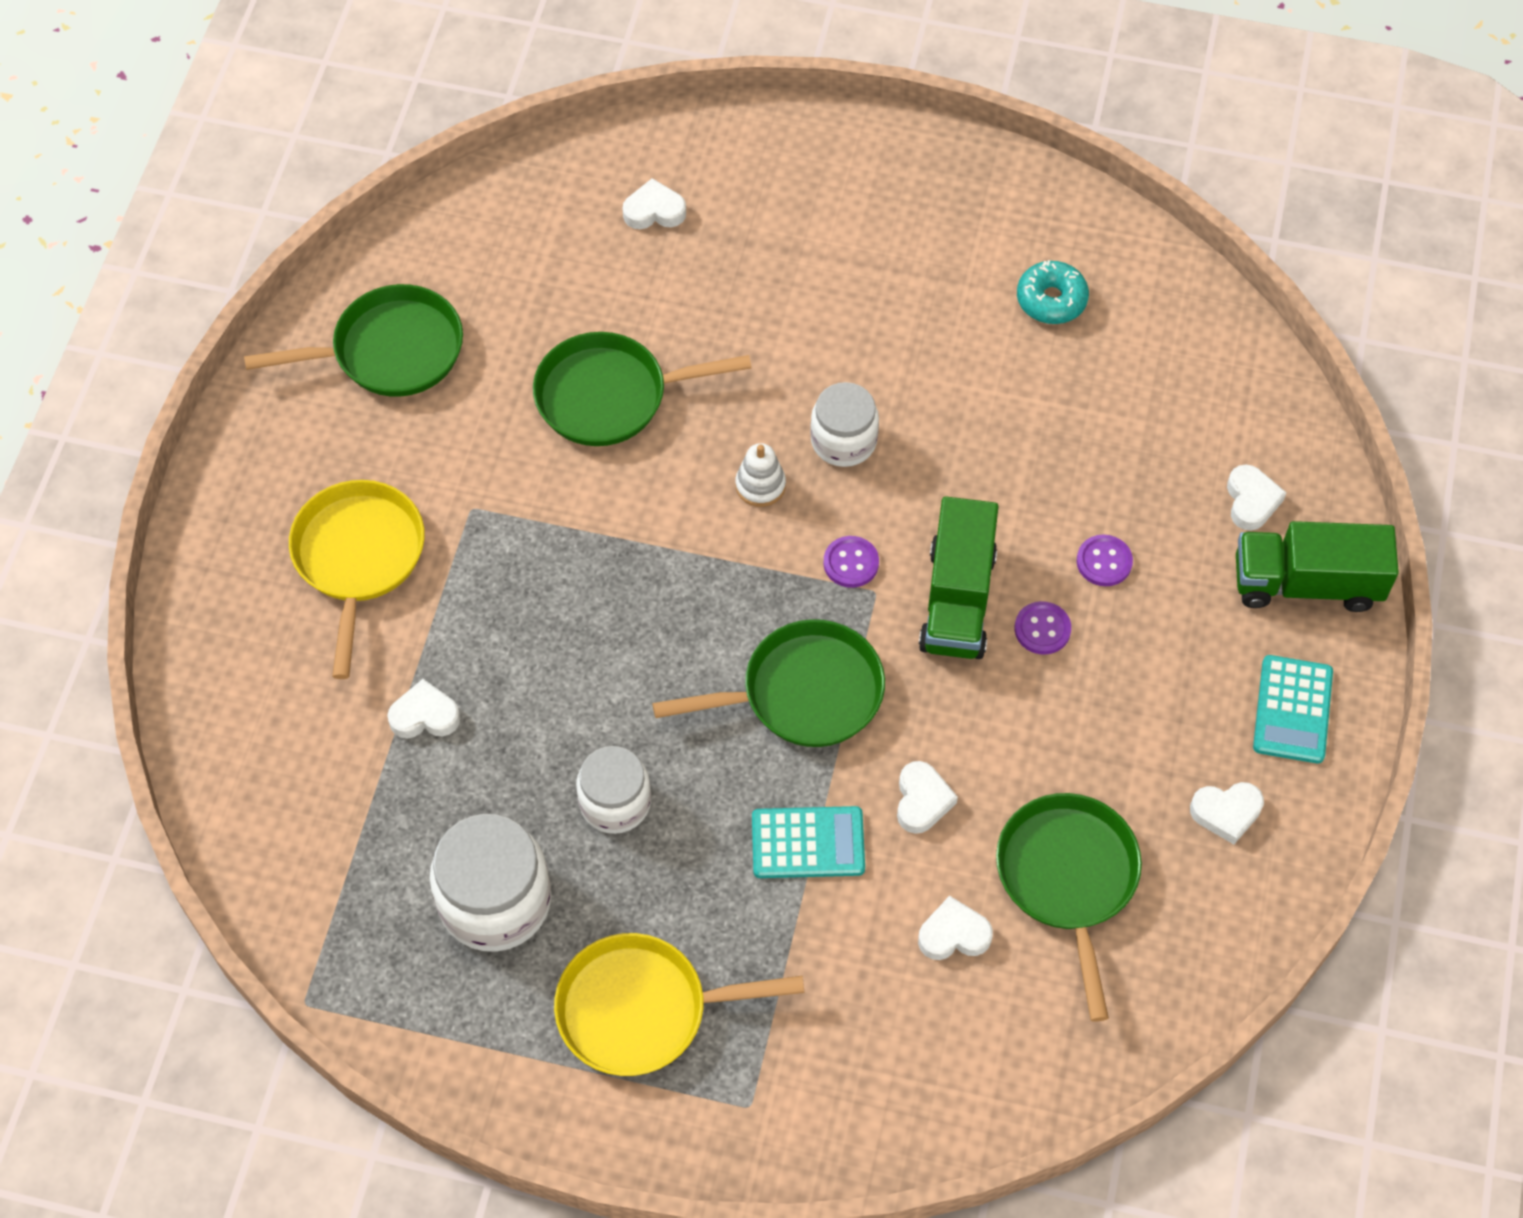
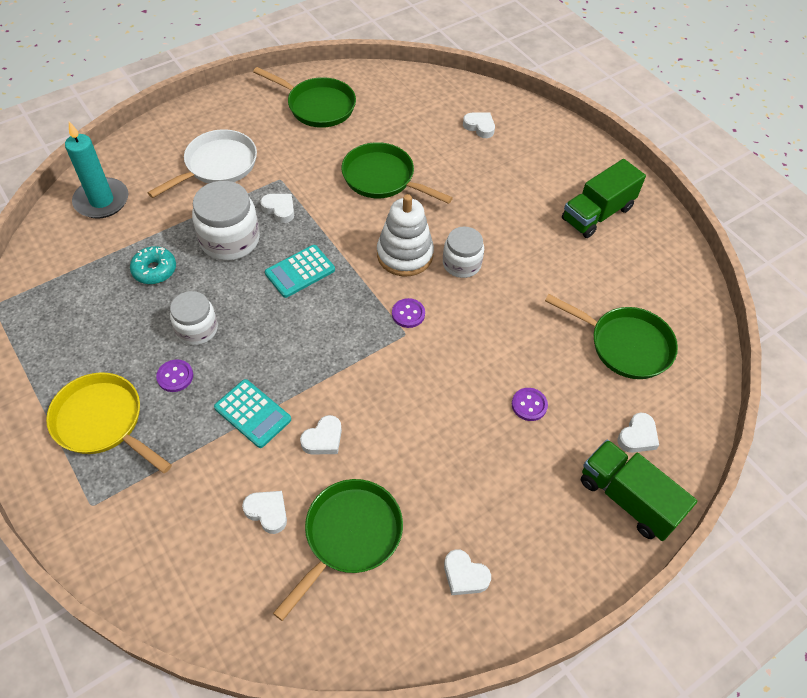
camera: 40 degrees right, 5 degrees down
yellow pan [289,480,425,679] -> white pan [148,129,257,198]
white heart [387,679,461,739] -> white heart moved to [260,194,294,223]
white jar [430,814,551,952] -> white jar moved to [192,181,260,261]
green pan [652,619,885,747] -> green pan moved to [545,294,678,379]
white stacking toy [735,443,786,507] -> white stacking toy [377,194,434,276], size x1.94
green truck [919,496,999,659] -> green truck moved to [562,159,646,238]
purple button [1014,601,1071,655] -> purple button moved to [156,359,193,392]
turquoise donut [1017,260,1089,324] -> turquoise donut moved to [130,246,176,284]
turquoise calculator [1253,655,1333,763] -> turquoise calculator moved to [265,245,335,298]
none -> turquoise candle [65,122,129,219]

